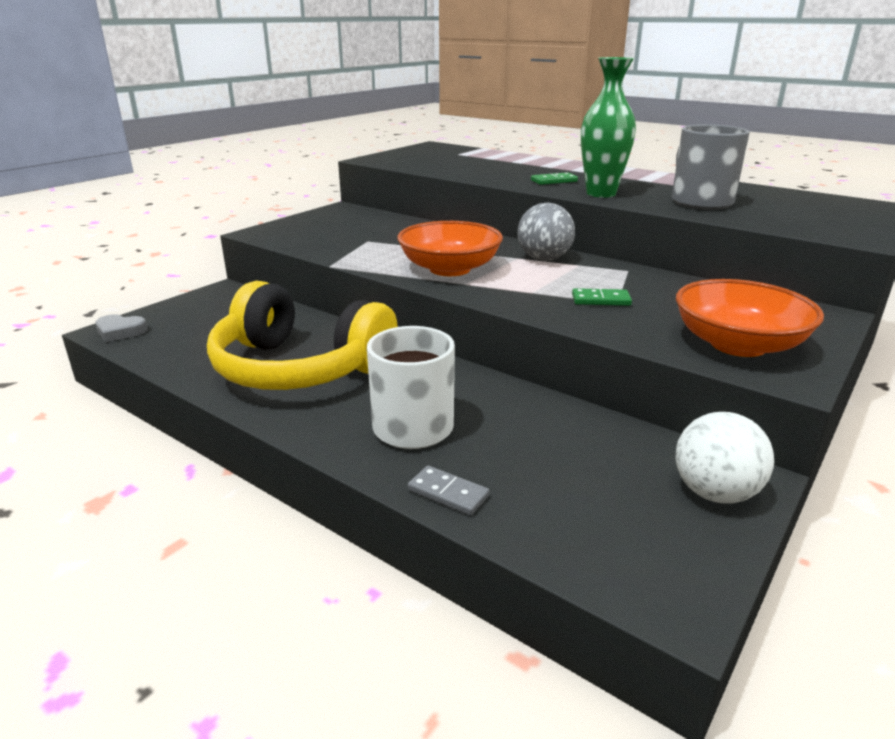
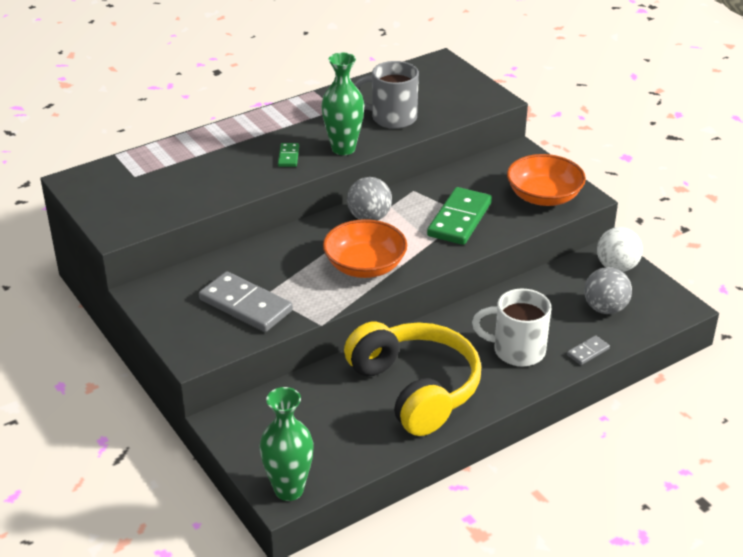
camera: 70 degrees left, 10 degrees up
grey heart [95,314,148,342] -> green vase [259,387,314,501]
yellow headphones [207,281,398,390] -> yellow headphones turned 75 degrees counterclockwise [344,322,481,436]
green domino [572,288,632,306] -> green domino [427,187,492,245], size x2.12
none -> grey domino [199,271,293,332]
none -> grey ball [584,267,632,314]

